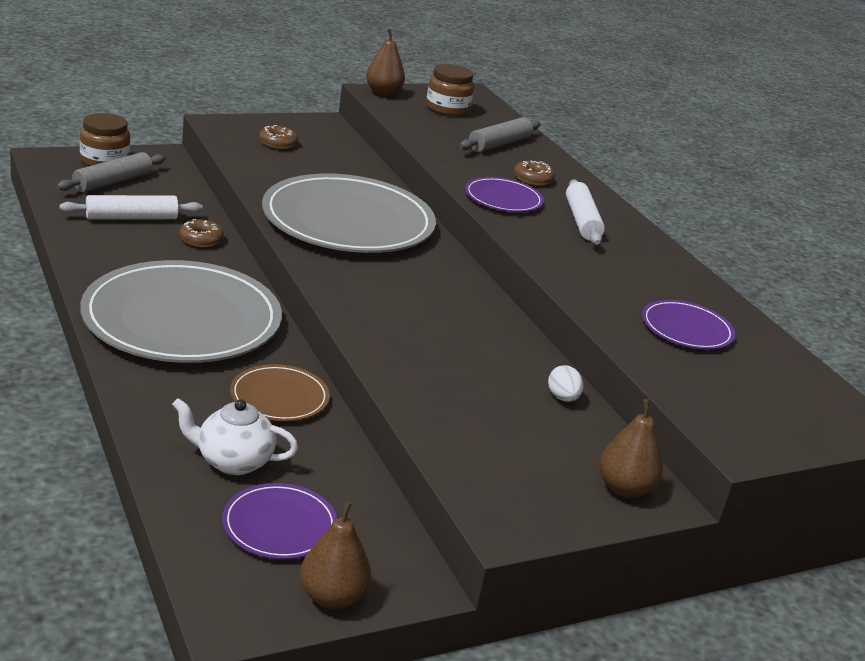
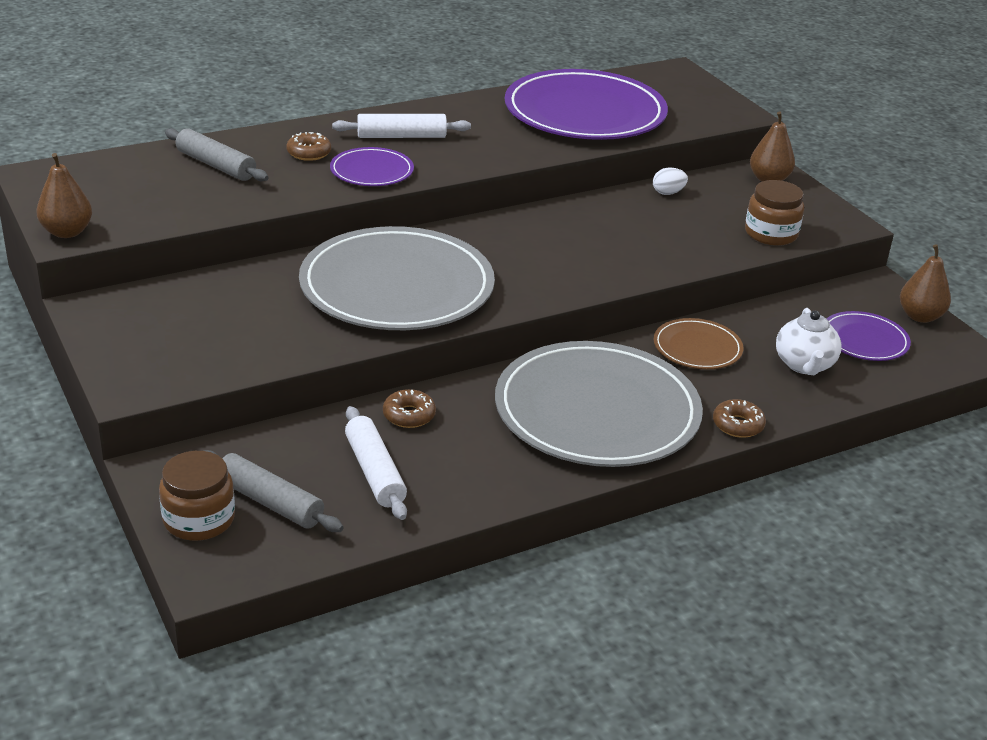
camera: 90 degrees left, 5 degrees up
brown donut [259,125,298,149] -> brown donut moved to [713,399,766,438]
brown jar [426,64,474,116] -> brown jar moved to [745,180,804,246]
purple plate [642,300,735,350] -> purple plate [505,69,668,140], size x2.15

